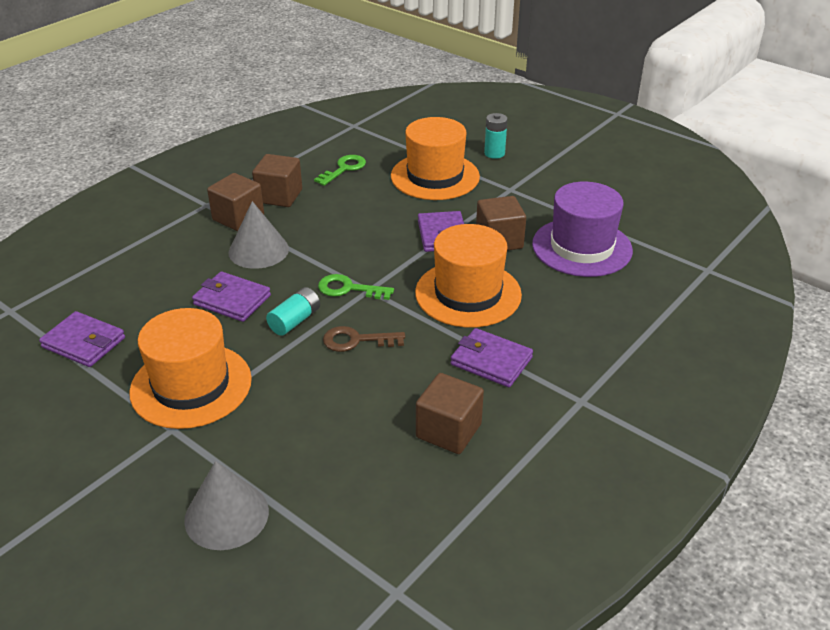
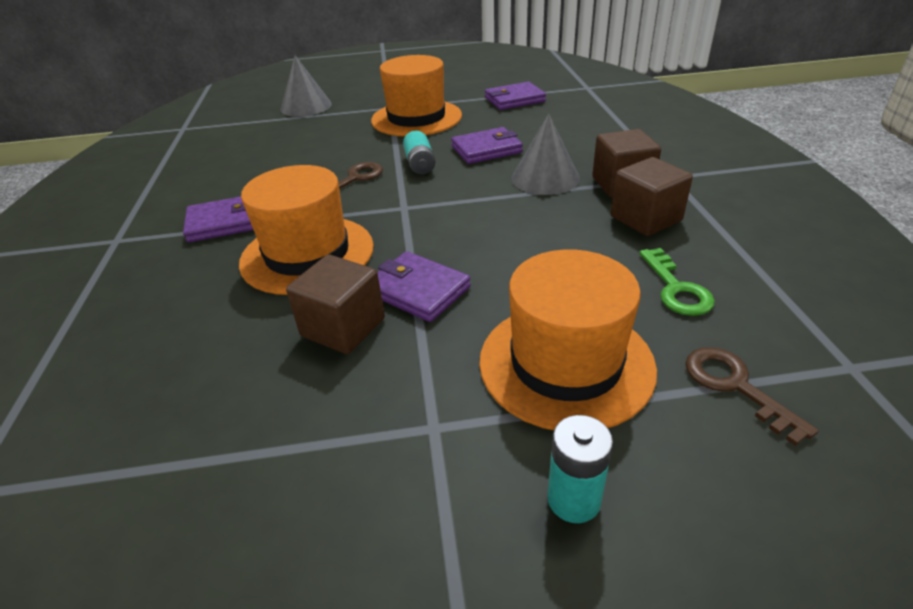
camera: 135 degrees right, 0 degrees up
green key [318,274,394,300] -> none
brown cube [416,373,484,454] -> none
purple hat [532,182,633,277] -> none
none -> brown key [685,347,818,446]

